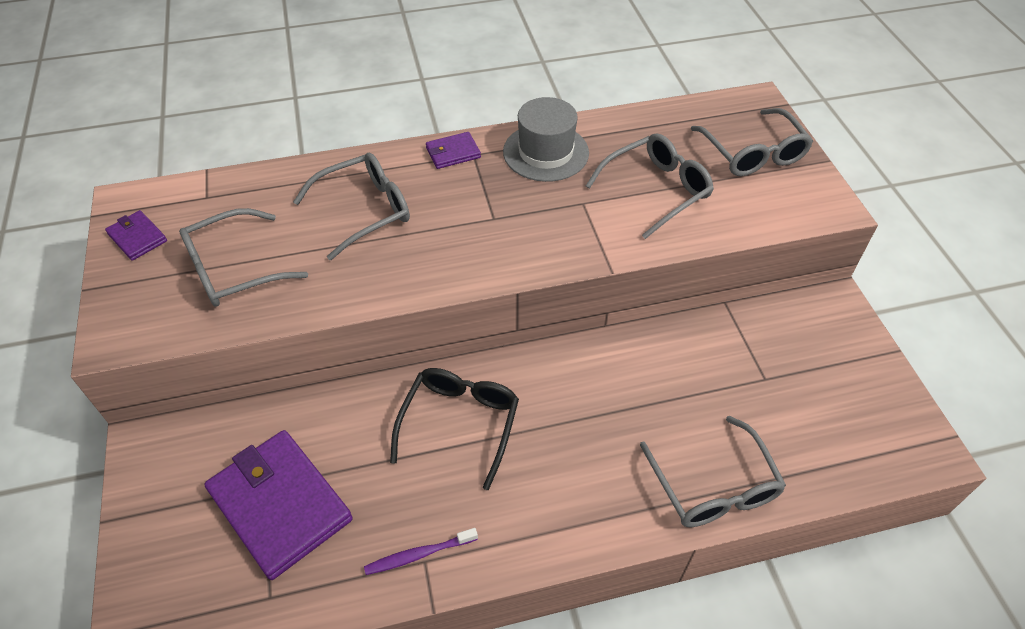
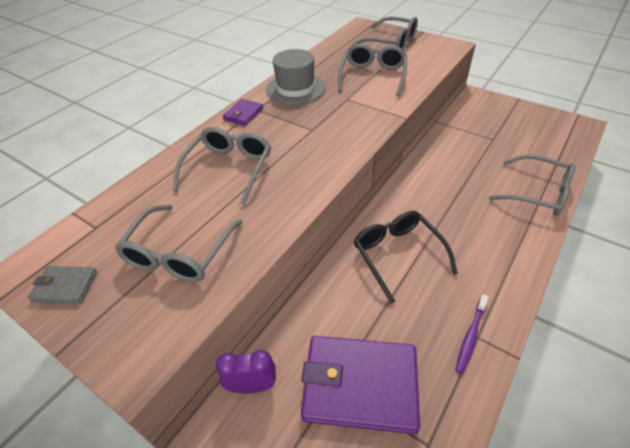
camera: 40 degrees left, 5 degrees down
purple wallet [105,210,167,261] -> grey wallet [28,266,97,304]
none -> purple clock [216,350,276,394]

